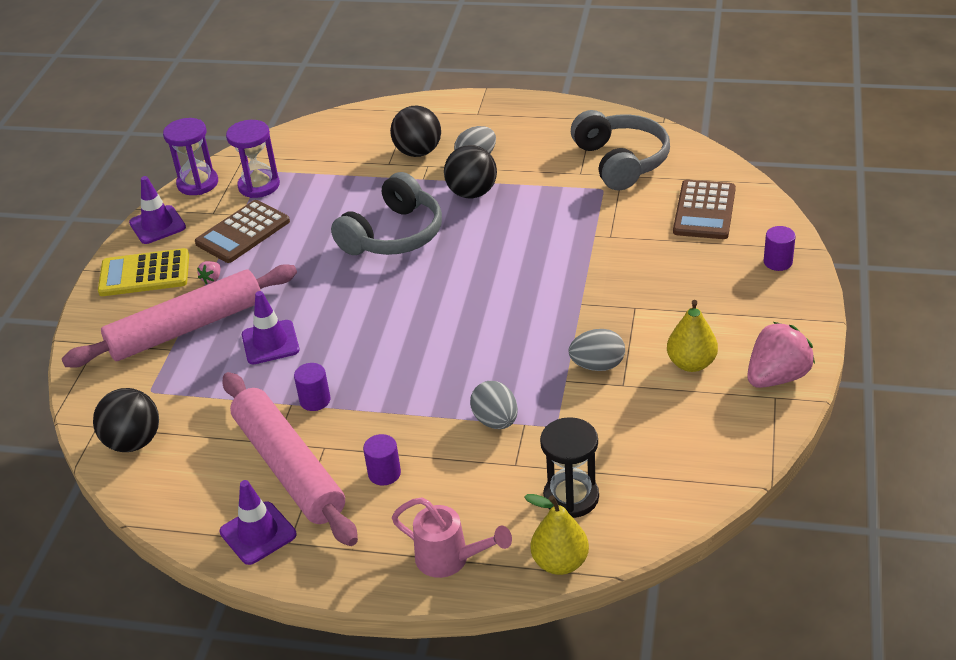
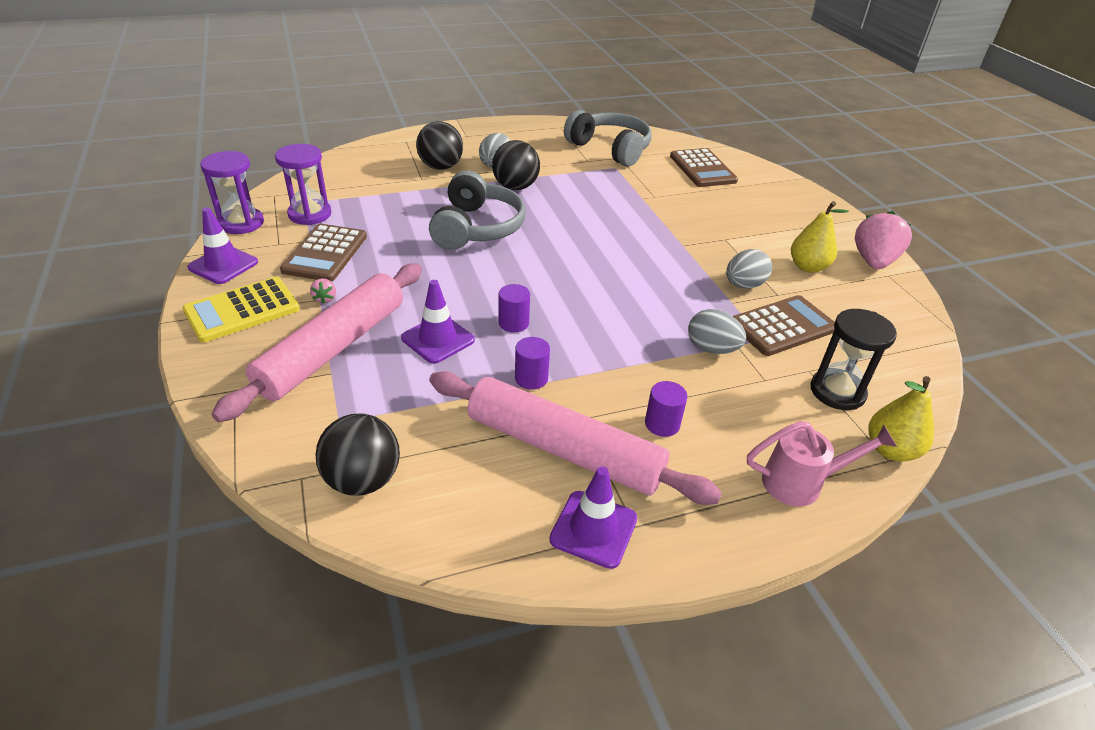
camera: 35 degrees left, 0 degrees up
purple cylinder [764,226,796,271] -> purple cylinder moved to [499,284,530,333]
none -> brown calculator [733,295,835,356]

